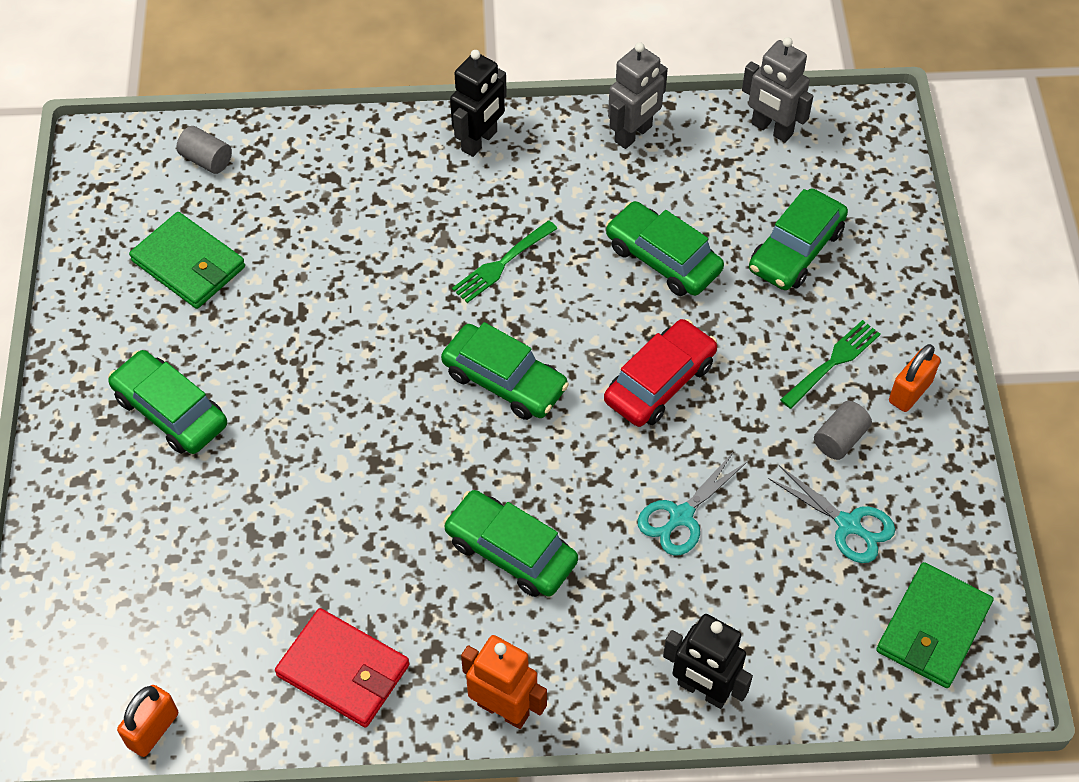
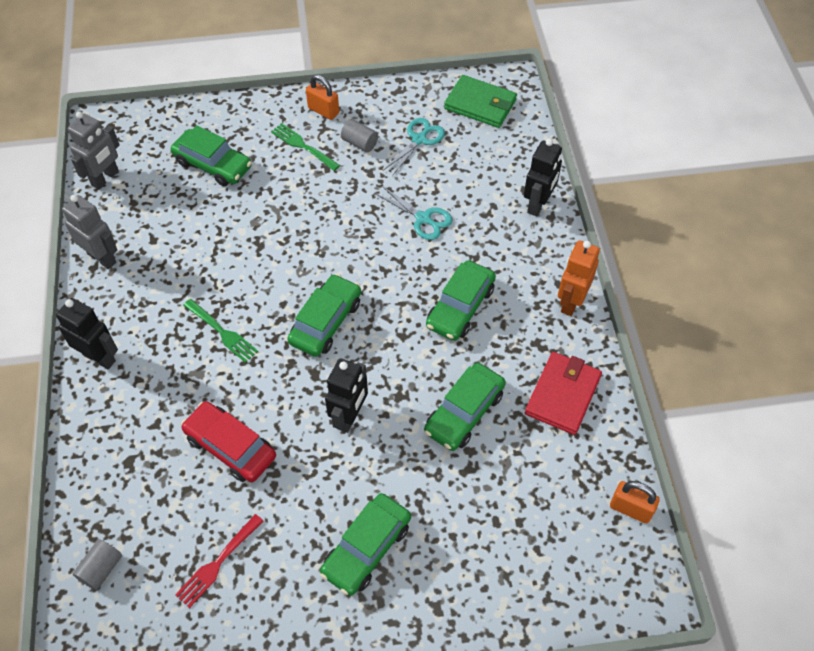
camera: 95 degrees left, 0 degrees up
green wallet [129,212,245,309] -> red fork [175,514,264,608]
red car [604,319,717,427] -> red car moved to [181,401,276,482]
green car [606,201,724,296] -> green car moved to [424,363,506,451]
none -> black robot [325,358,368,433]

